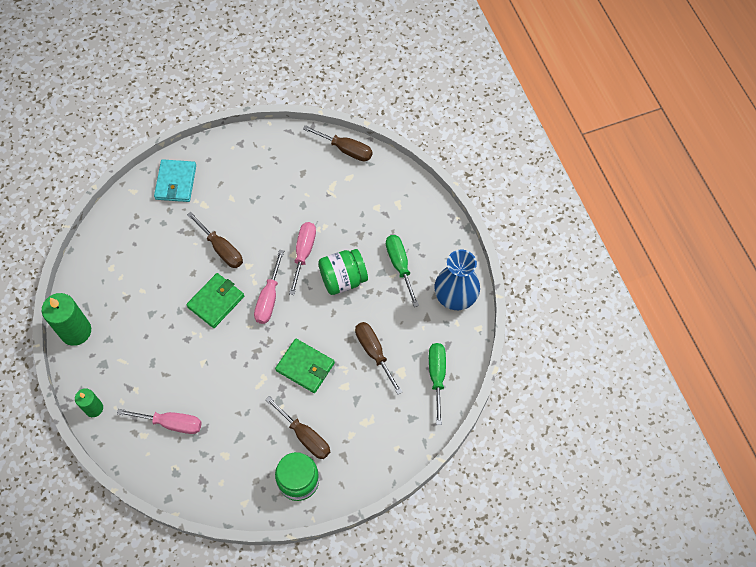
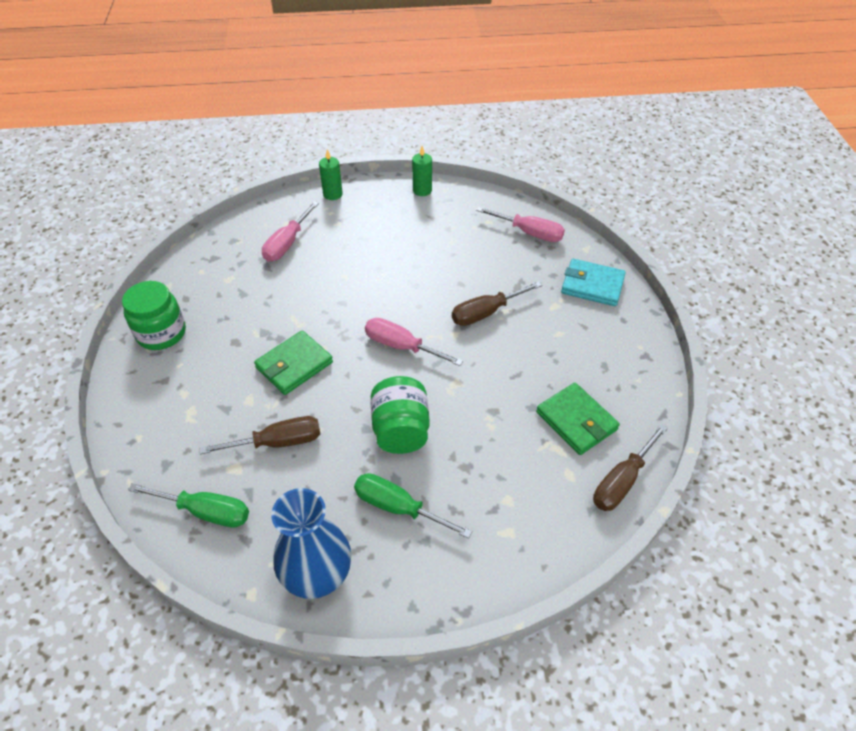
camera: 105 degrees right, 15 degrees down
green candle [42,293,91,346] -> green candle [412,146,432,196], size x0.58
green wallet [186,273,244,328] -> green wallet moved to [536,383,620,455]
brown screwdriver [265,396,330,459] -> none
pink screwdriver [289,222,316,295] -> pink screwdriver moved to [476,207,565,242]
green screwdriver [386,235,419,307] -> green screwdriver turned 150 degrees counterclockwise [354,473,472,539]

